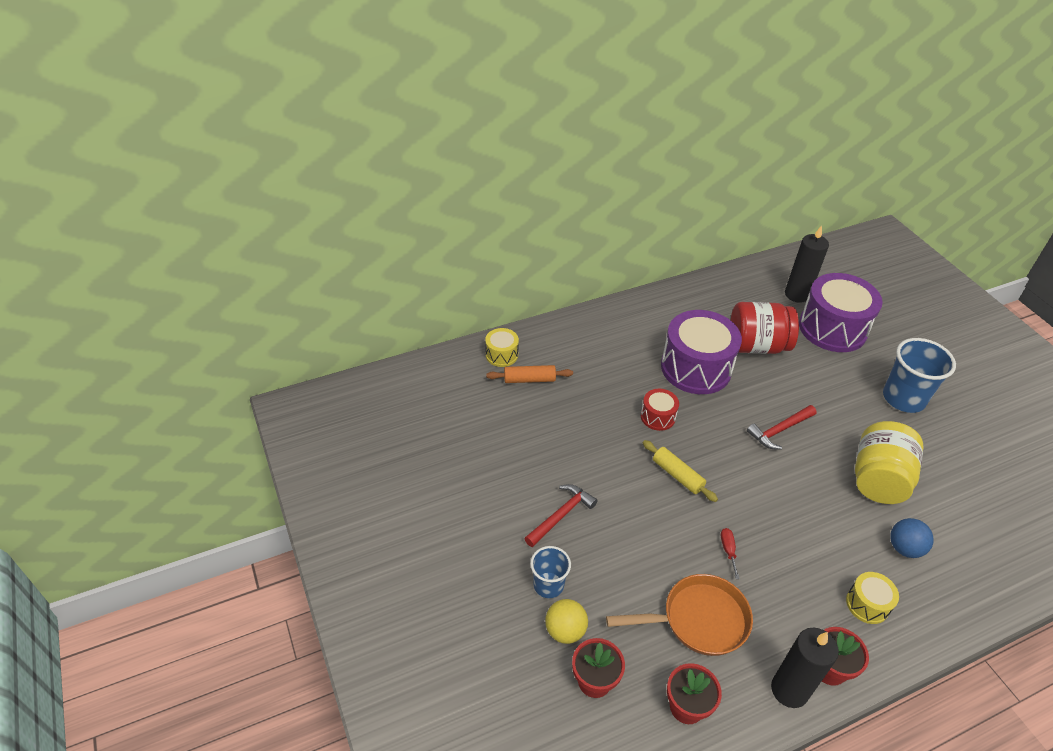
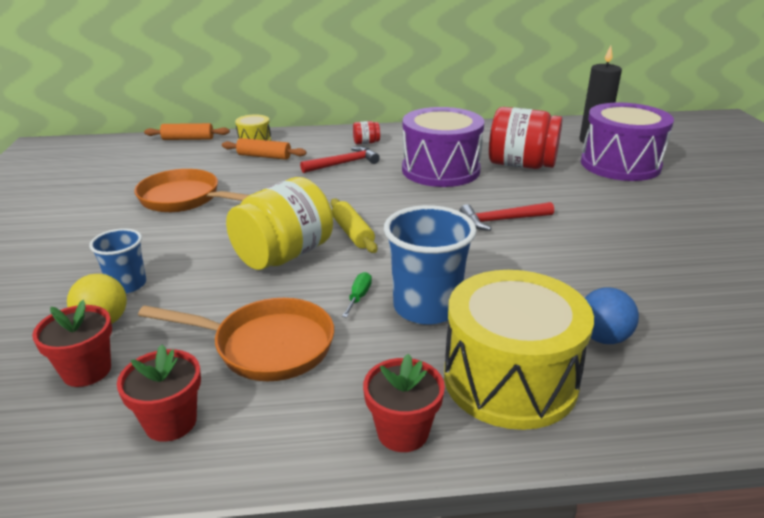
camera: 20 degrees right, 15 degrees down
red hammer [524,484,598,547] -> red hammer moved to [300,146,380,173]
red drum [641,389,679,431] -> none
red screwdriver [721,528,740,579] -> green screwdriver [342,272,372,318]
black candle [771,628,839,708] -> none
yellow drum [846,572,899,624] -> yellow drum [444,270,594,430], size x2.13
yellow jar [855,421,924,504] -> yellow jar moved to [226,177,333,270]
blue cup [883,338,956,413] -> blue cup moved to [384,205,477,325]
none -> orange pan [134,169,249,212]
none -> orange rolling pin [144,123,230,140]
none -> red jar [353,121,380,145]

